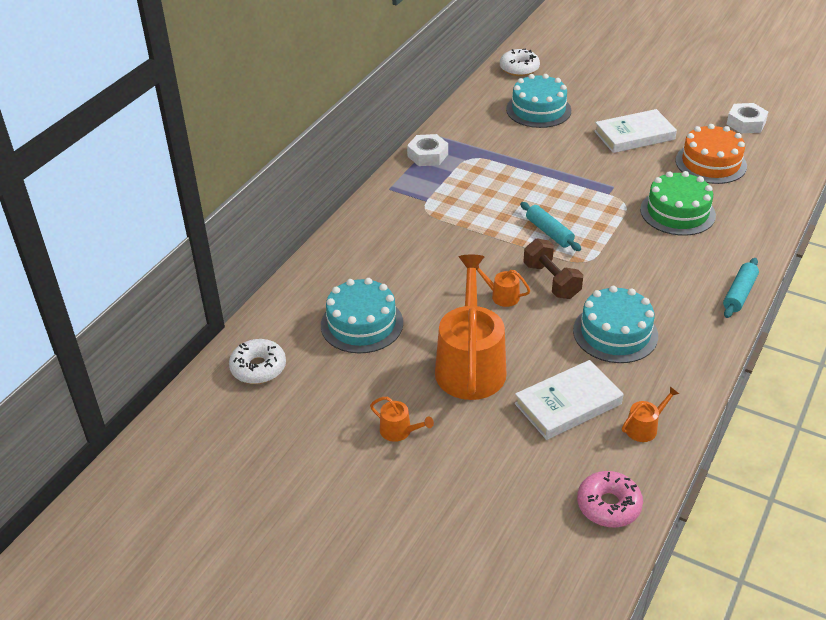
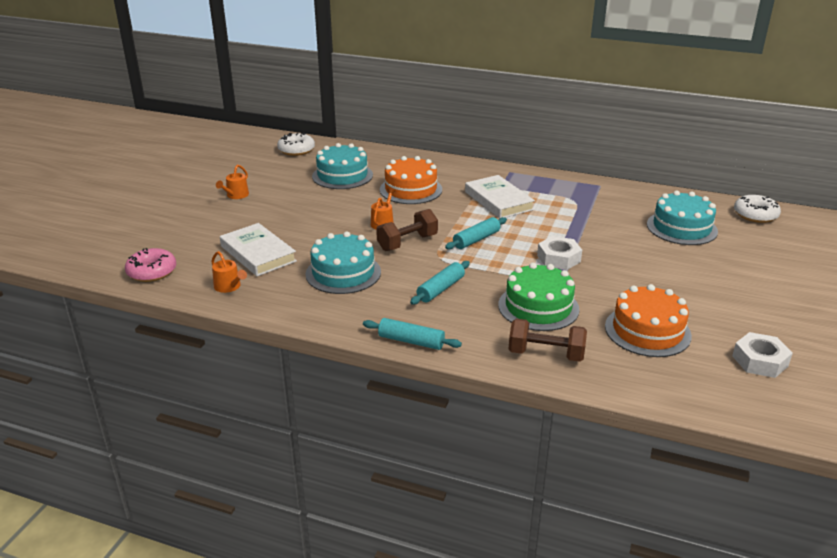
camera: 80 degrees right, 10 degrees down
white nut [407,134,448,166] -> white nut moved to [537,236,582,270]
orange watering can [435,255,507,400] -> none
white book [594,109,677,153] -> white book moved to [465,175,535,219]
none -> orange cake [380,156,442,204]
none -> turquoise rolling pin [410,261,470,305]
none -> brown dumbbell [509,318,587,362]

